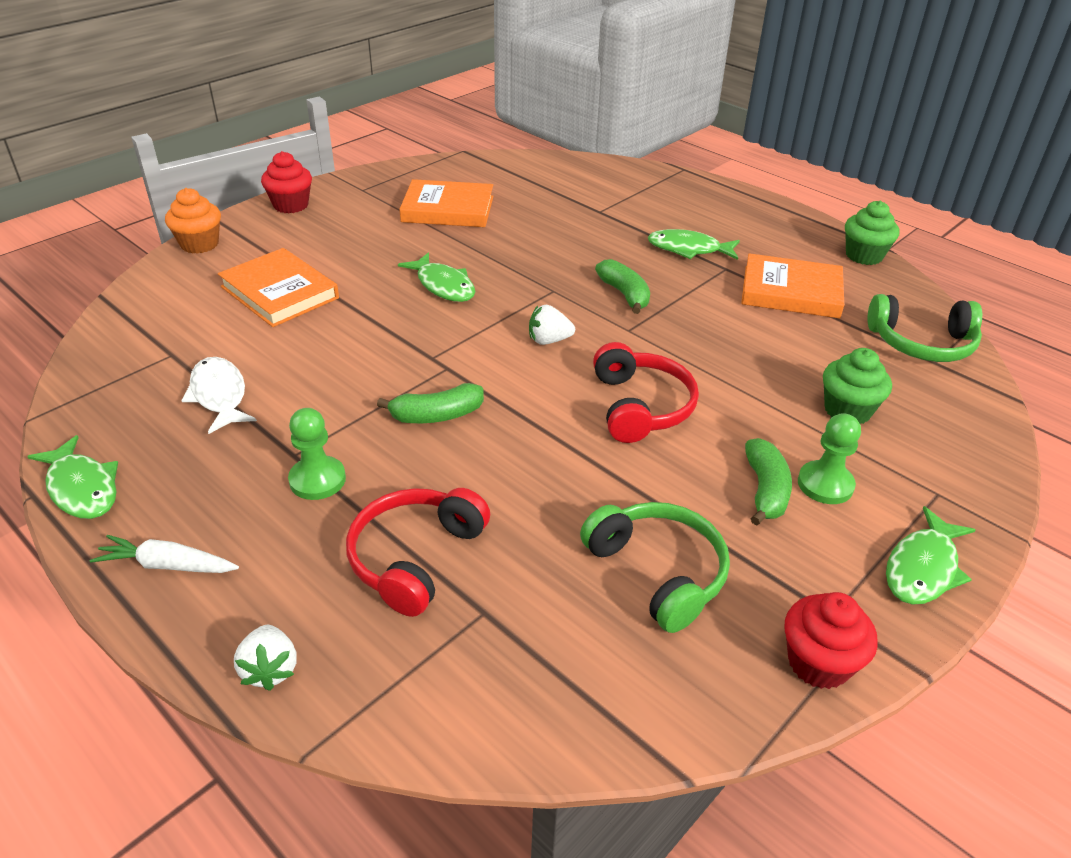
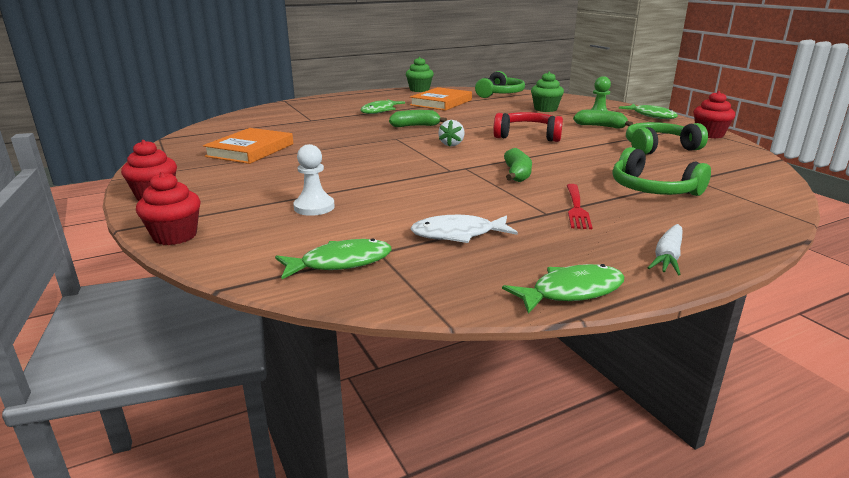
camera: 70 degrees left, 15 degrees down
orange cupcake [165,188,221,254] -> red cupcake [136,172,201,245]
orange book [218,248,339,327] -> white pawn [293,144,335,216]
white strawberry [234,625,297,691] -> none
green pawn [288,408,346,500] -> red fork [567,184,593,229]
red headphones [346,488,490,617] -> green headphones [613,147,711,196]
green fish [398,253,476,302] -> green fish moved to [275,238,391,279]

